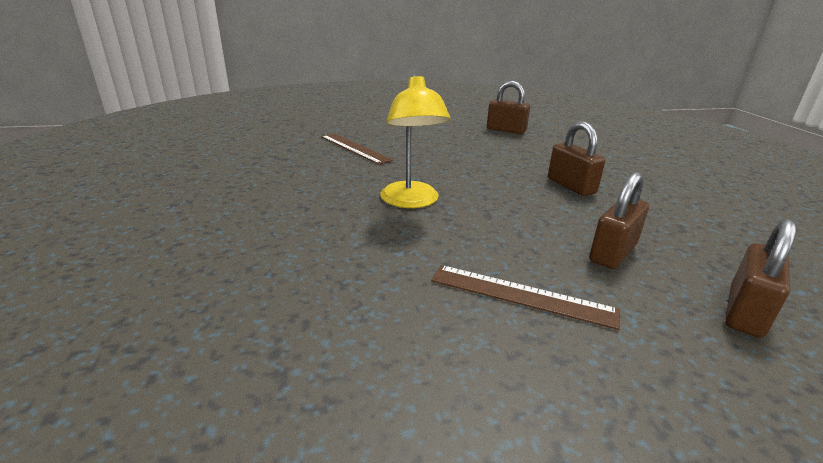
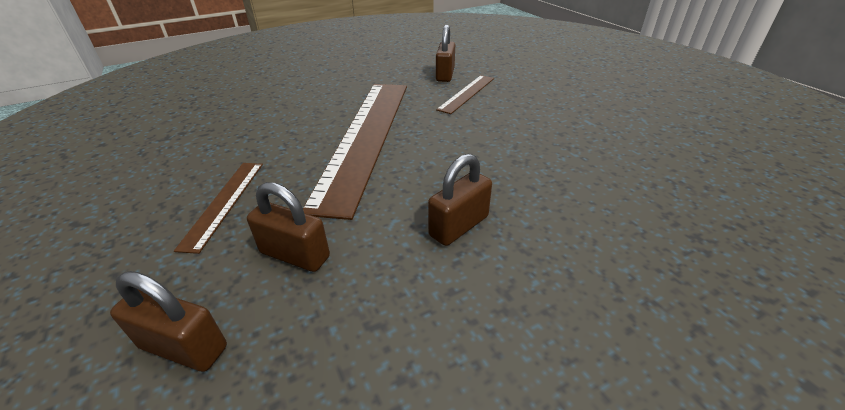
camera: 75 degrees right, 10 degrees up
yellow lamp [380,74,451,208] -> brown ruler [303,84,407,220]
brown padlock [487,81,530,134] -> brown padlock moved to [436,25,455,82]

